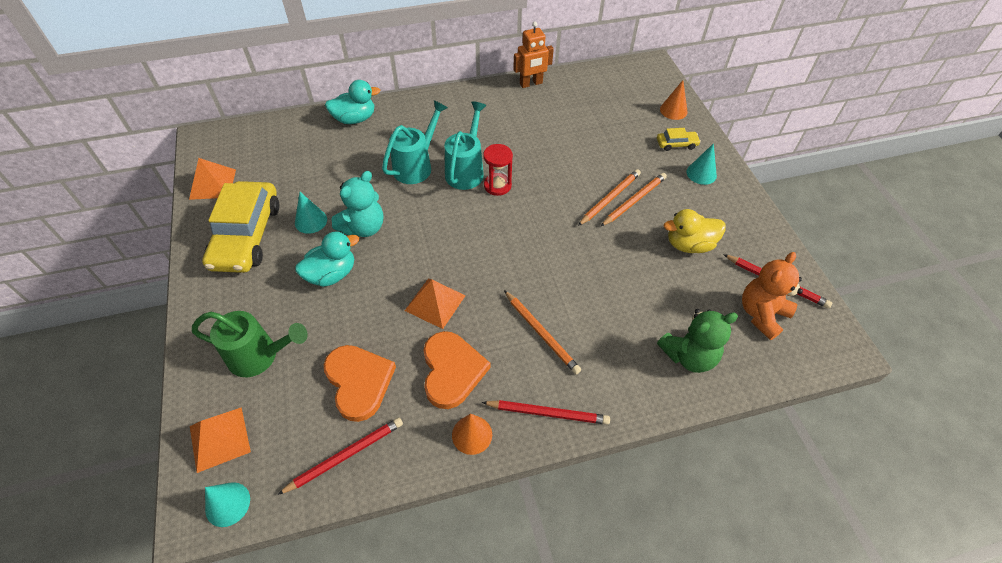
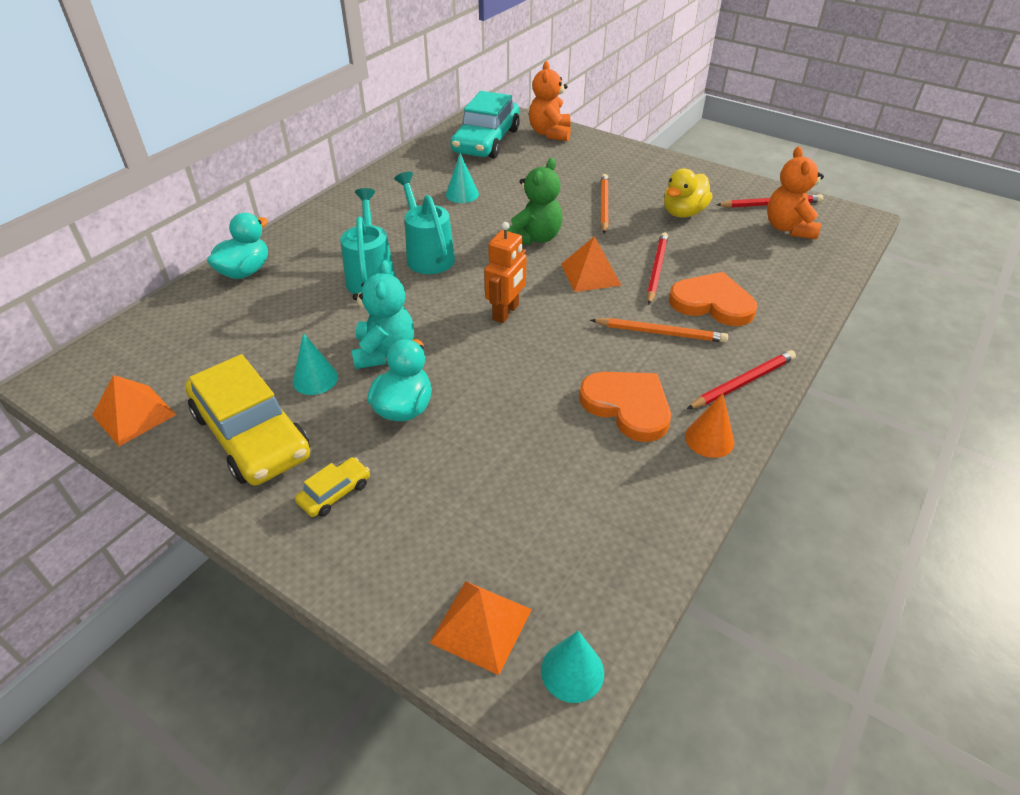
camera: 40 degrees left, 10 degrees down
green watering can [192,311,308,377] -> none
red pencil [277,418,403,495] -> red pencil moved to [647,233,668,305]
orange heart [324,345,396,422] -> orange heart moved to [669,272,757,326]
orange pyramid [405,279,466,329] -> orange pyramid moved to [561,236,622,292]
red hourglass [483,144,513,196] -> none
orange robot [513,21,554,88] -> orange robot moved to [484,222,526,323]
orange pencil [578,169,641,226] -> none
yellow car [657,128,701,151] -> yellow car moved to [295,457,370,517]
green teddy bear [657,309,738,373] -> green teddy bear moved to [507,158,562,245]
orange cone [660,80,688,120] -> orange teddy bear [529,61,571,141]
turquoise cone [686,143,717,185] -> turquoise cone moved to [446,153,479,203]
none -> turquoise car [450,91,520,158]

